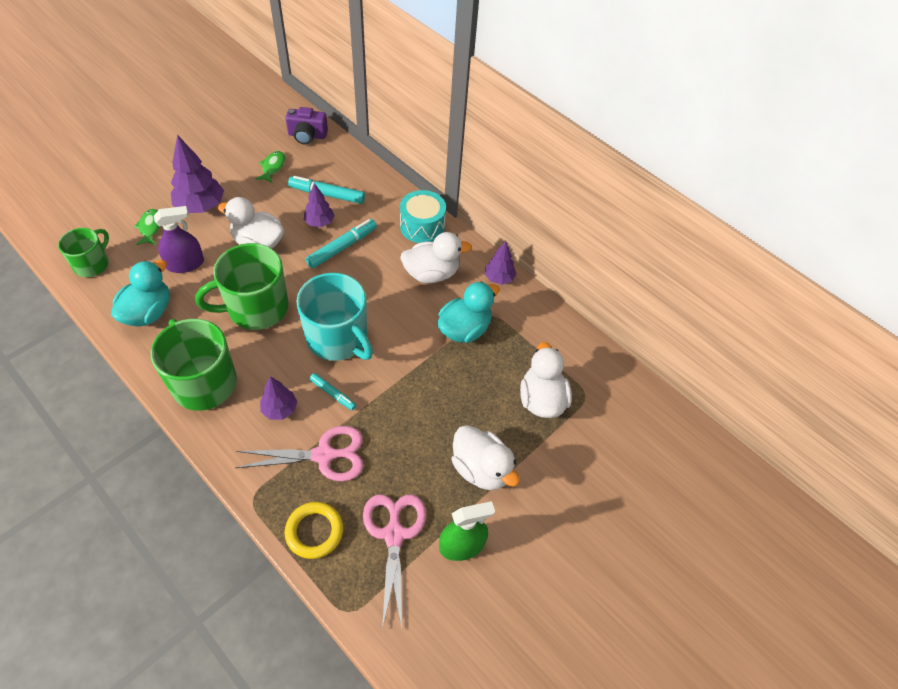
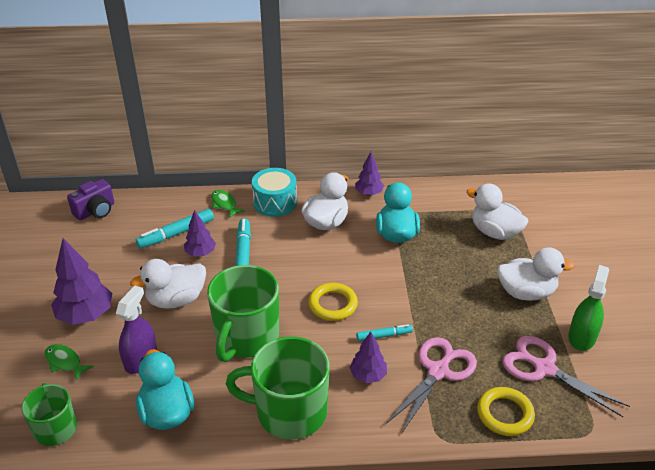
camera: 45 degrees left, 15 degrees down
green fish [256,151,285,183] -> green fish moved to [211,190,245,218]
turquoise mug [297,273,373,361] -> yellow ring [308,283,358,321]

